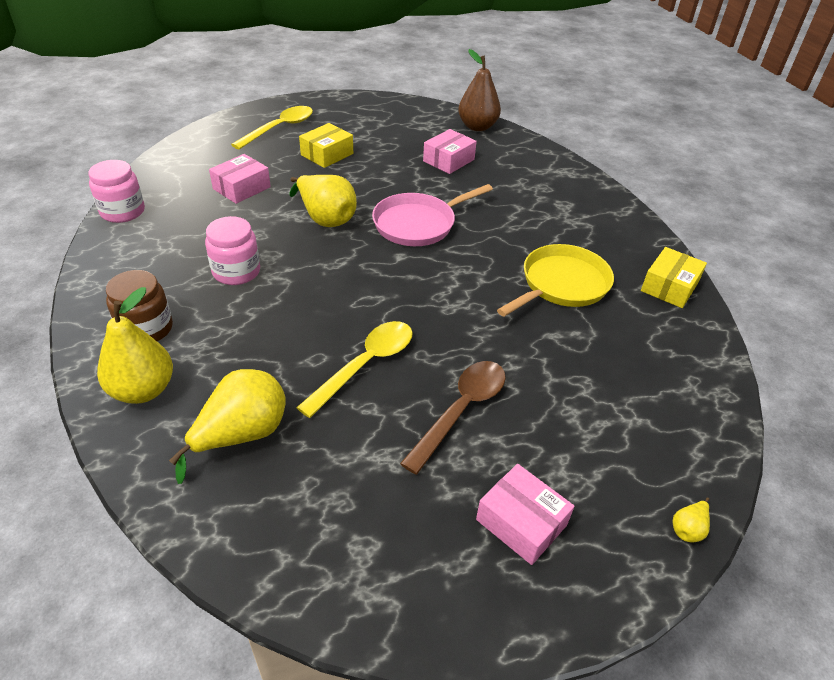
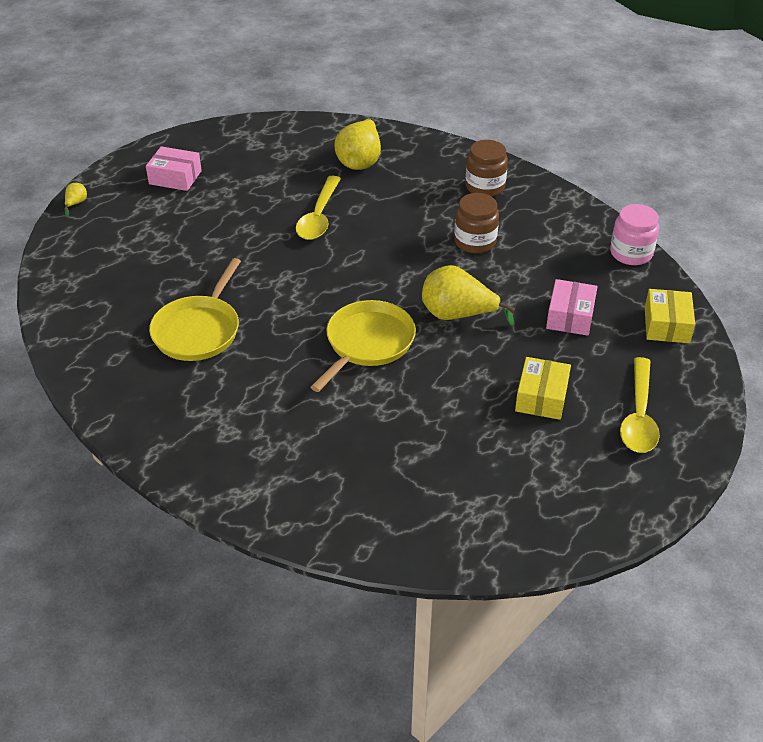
camera: 155 degrees right, 0 degrees up
yellow pear [97,287,173,404] -> none
pink jar [205,216,260,285] -> brown jar [454,193,499,253]
pink pan [372,184,493,246] -> yellow pan [311,300,416,392]
brown spoon [400,361,506,474] -> none
pink box [423,129,477,174] -> none
brown pear [458,49,501,131] -> none
yellow box [641,247,707,308] -> yellow box moved to [645,289,695,343]

